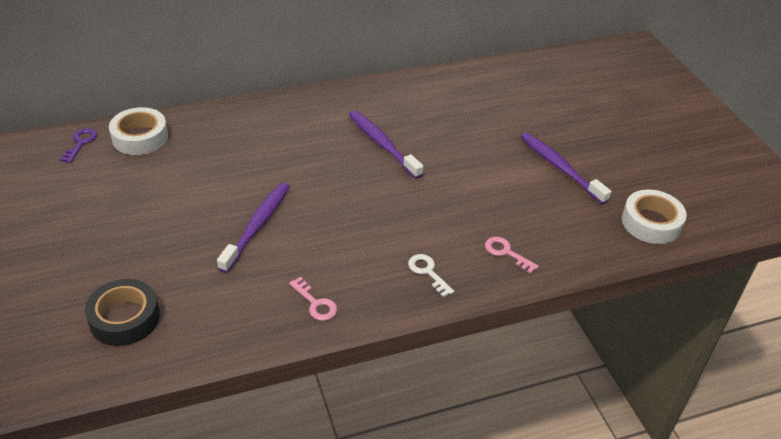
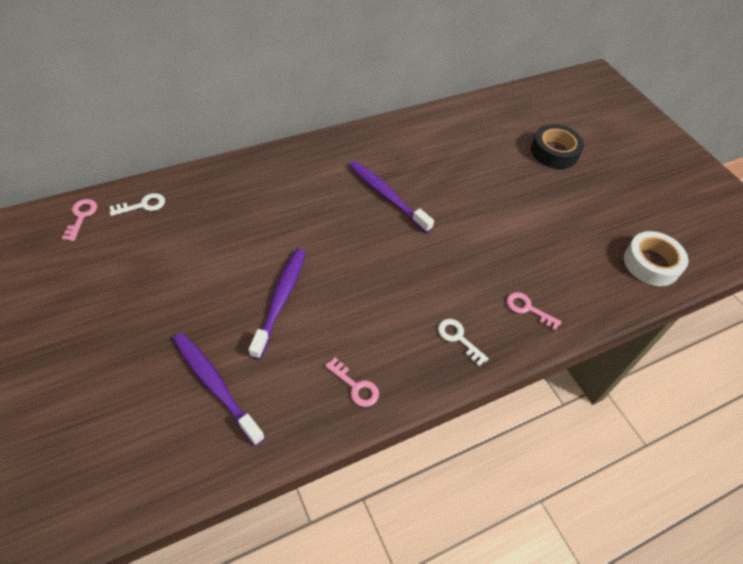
camera: 10 degrees left, 10 degrees up
purple key [60,128,97,163] -> pink key [62,199,97,241]
black tape [85,279,160,346] -> black tape moved to [531,124,584,169]
white tape [109,107,168,155] -> white key [109,193,165,216]
purple toothbrush [520,132,611,204] -> purple toothbrush moved to [173,333,265,446]

